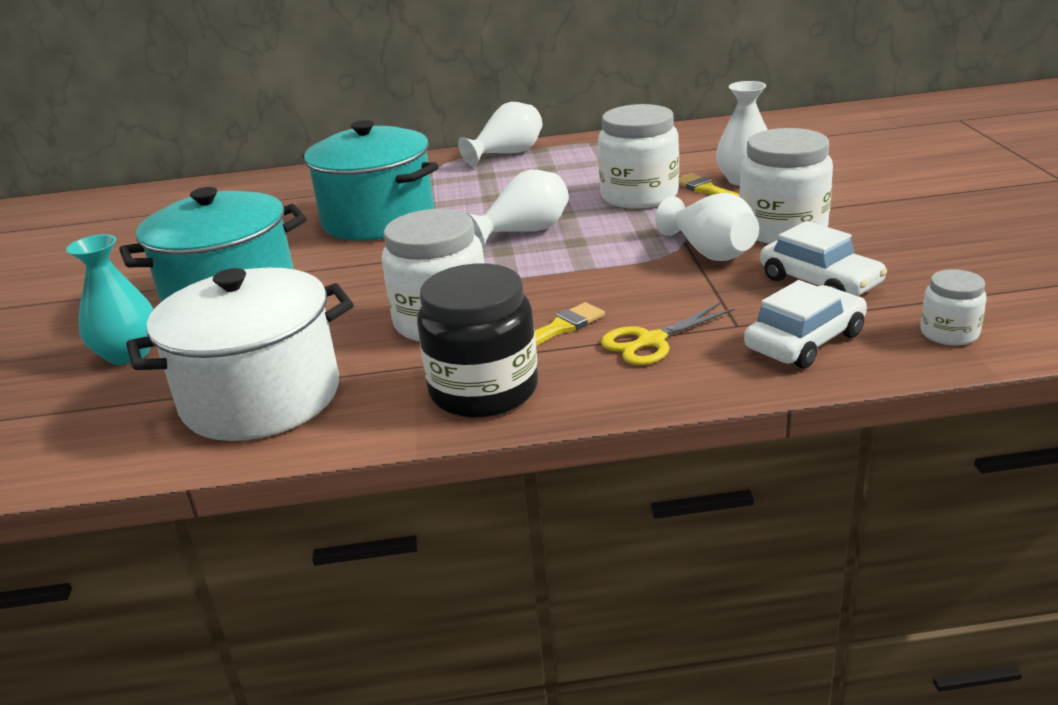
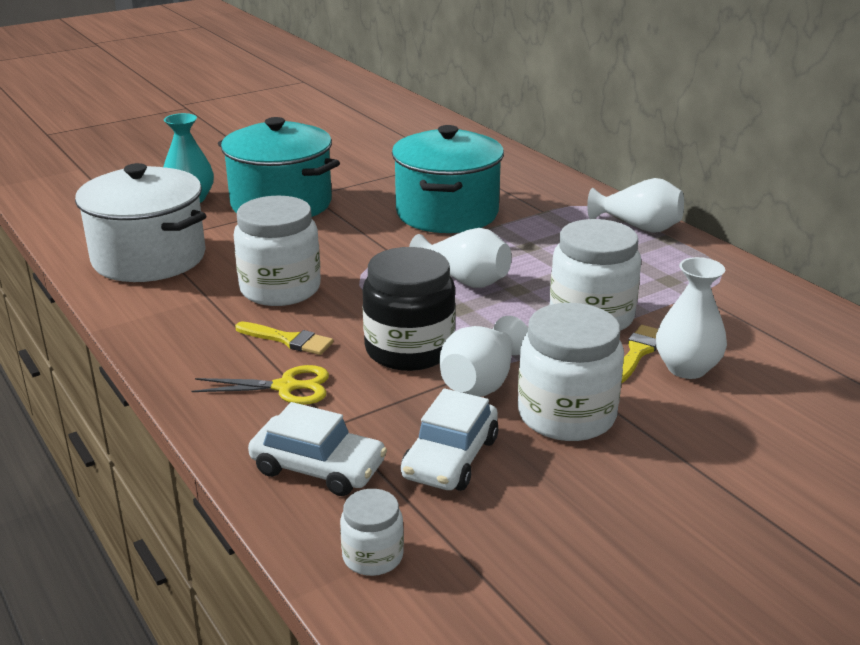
camera: 60 degrees right, 0 degrees up
black jar [417,263,538,418] -> black jar moved to [363,247,455,371]
yellow scissors [601,303,735,365] -> yellow scissors turned 150 degrees clockwise [191,365,329,405]

